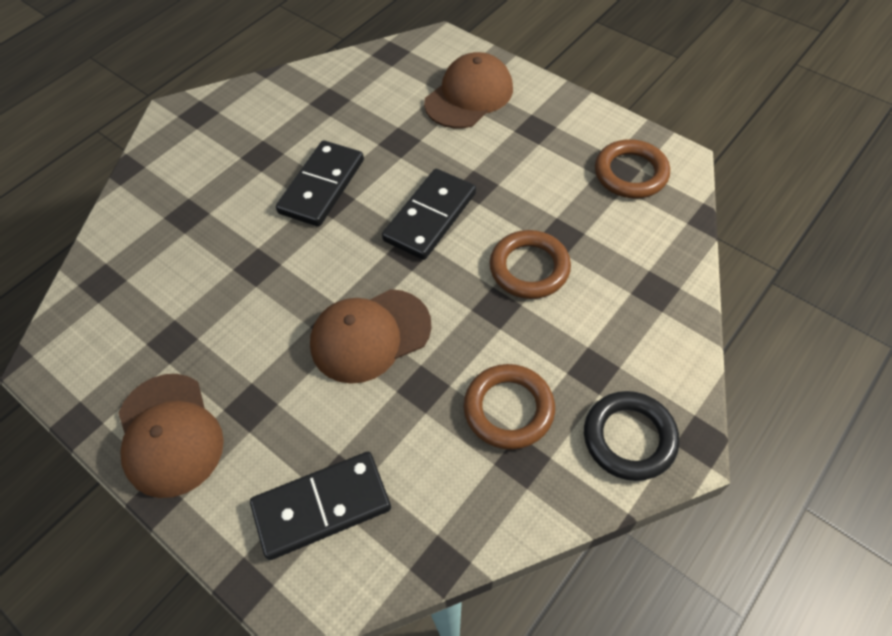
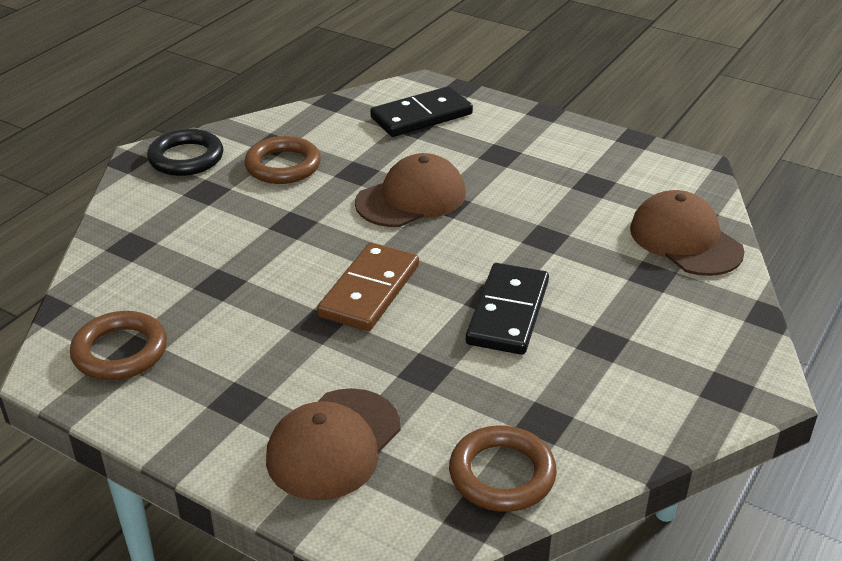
camera: 170 degrees right, 20 degrees down
brown cap [119,374,224,498] -> brown cap moved to [630,190,745,276]
black domino [382,169,476,260] -> brown domino [317,243,419,331]
brown ring [489,230,571,299] -> brown ring moved to [449,425,557,512]

